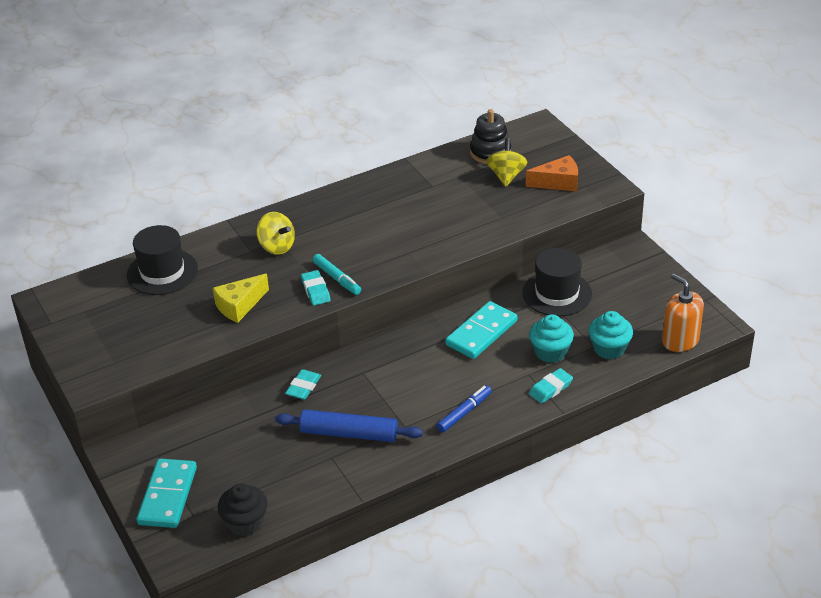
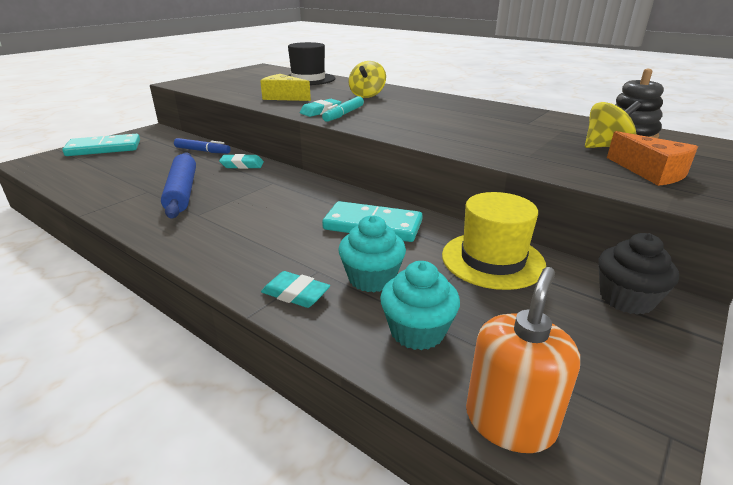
camera: 65 degrees right, 10 degrees down
black cupcake [218,483,267,536] -> black cupcake moved to [599,233,679,315]
blue marker [436,385,492,433] -> blue marker moved to [174,138,231,154]
black hat [522,248,592,317] -> yellow hat [442,192,546,290]

